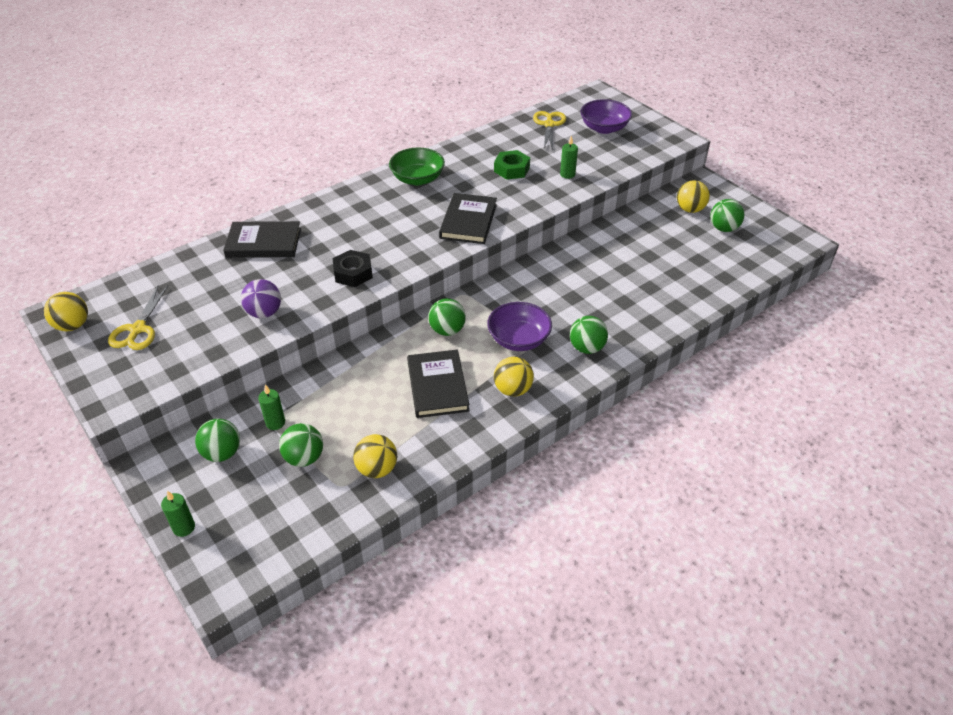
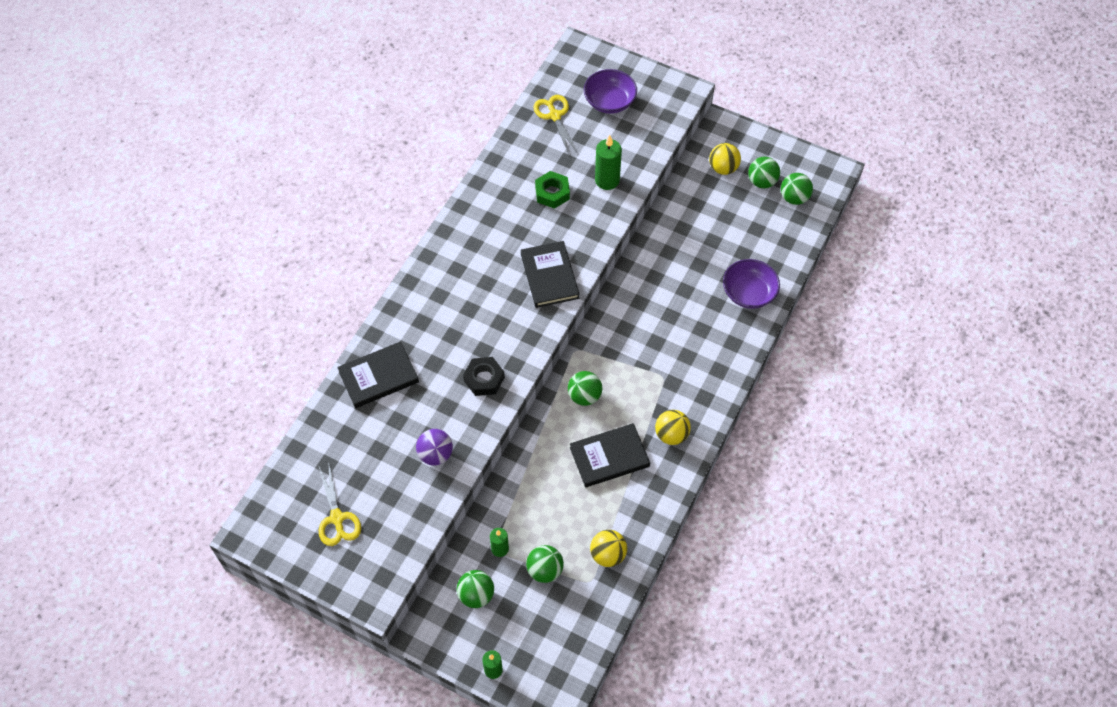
camera: 25 degrees left, 15 degrees up
yellow ball [44,292,88,331] -> none
green bowl [389,147,445,185] -> none
black book [407,350,470,418] -> black book turned 75 degrees counterclockwise [570,423,650,487]
purple bowl [487,302,552,351] -> purple bowl moved to [723,259,780,309]
green candle [560,136,578,179] -> green candle [595,135,622,190], size x1.61
green ball [570,316,608,354] -> green ball moved to [781,173,813,205]

